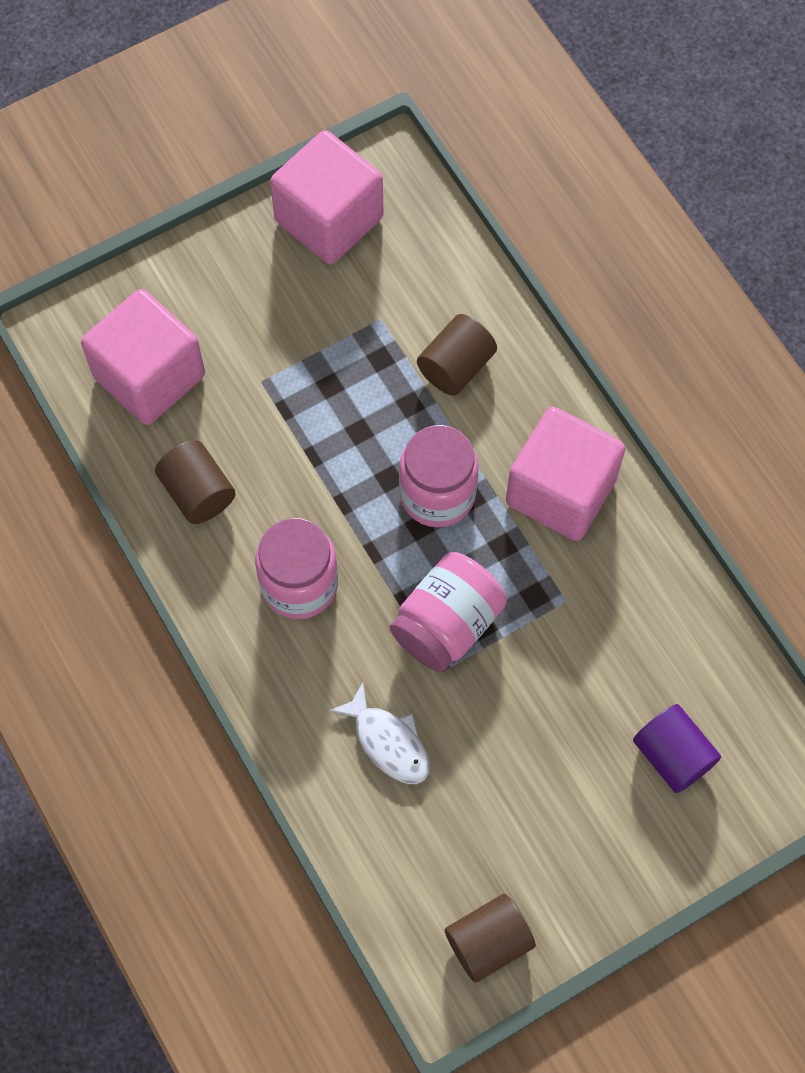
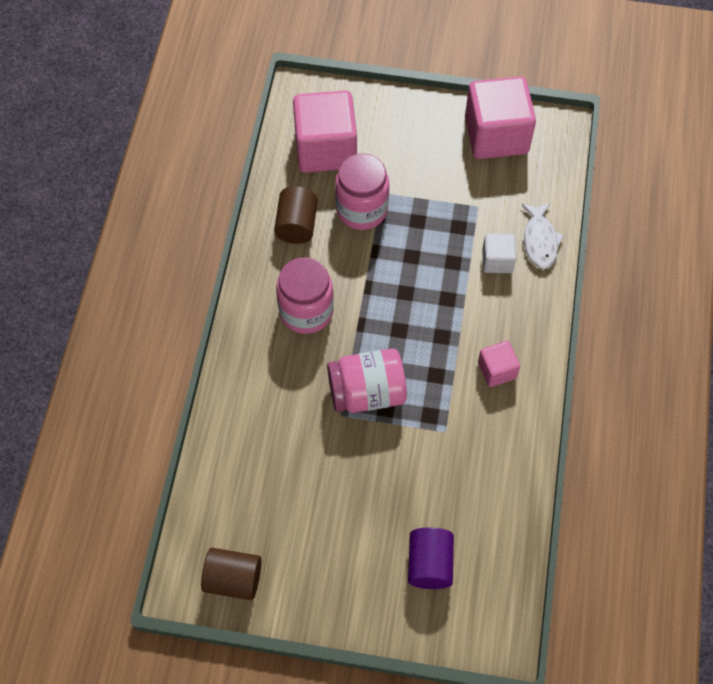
camera: 40 degrees right, 5 degrees down
white fish [330,682,430,784] -> white fish moved to [521,203,564,269]
pink jar [399,425,479,527] -> pink jar moved to [335,153,389,230]
brown cylinder [417,314,497,396] -> white cube [482,233,516,273]
pink cube [506,407,625,541] -> pink cube [478,341,520,387], size x0.50

